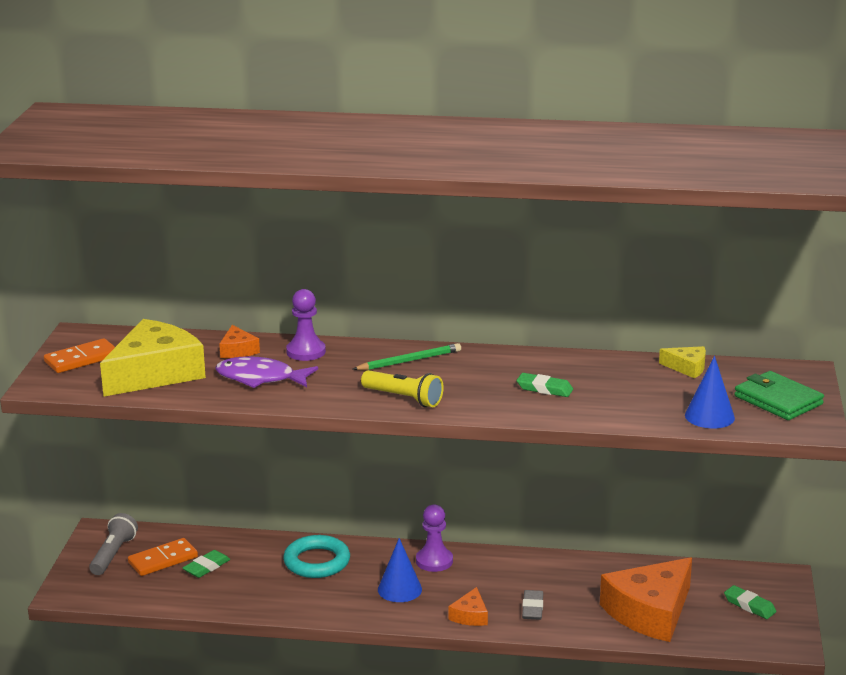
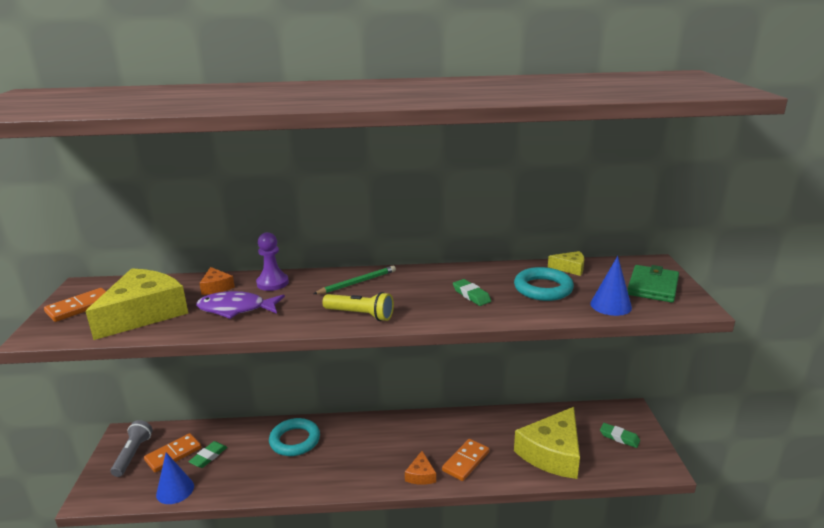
camera: 10 degrees left, 0 degrees up
blue cone [378,538,422,602] -> blue cone moved to [156,452,194,504]
purple pawn [416,505,453,572] -> none
green eraser [517,373,573,397] -> green eraser turned 45 degrees clockwise [453,279,491,306]
grey eraser [522,590,543,620] -> orange domino [442,439,489,481]
orange cheese [600,557,692,642] -> yellow cheese [514,407,580,479]
green wallet [734,371,824,420] -> green wallet turned 75 degrees clockwise [628,265,679,303]
none -> turquoise ring [514,267,574,301]

